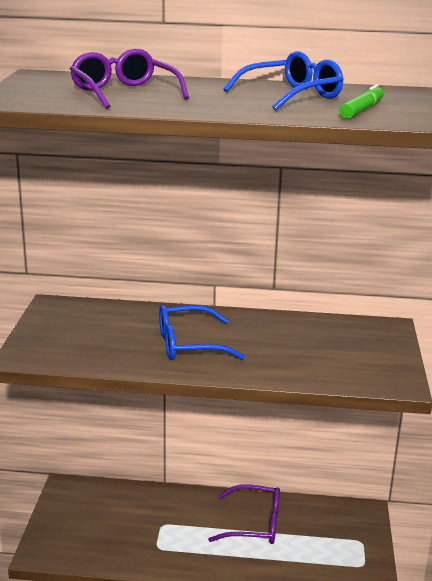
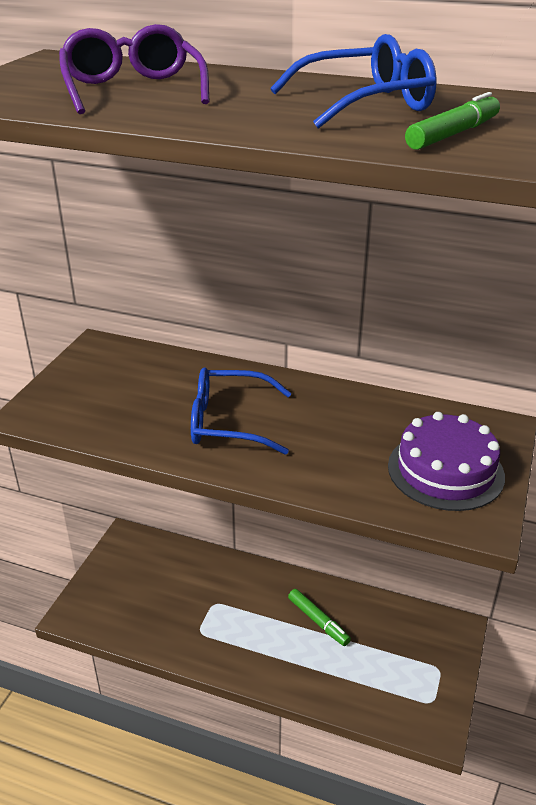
camera: 15 degrees right, 10 degrees up
purple glasses [208,484,280,544] -> green marker [288,589,351,646]
none -> purple cake [388,412,505,511]

